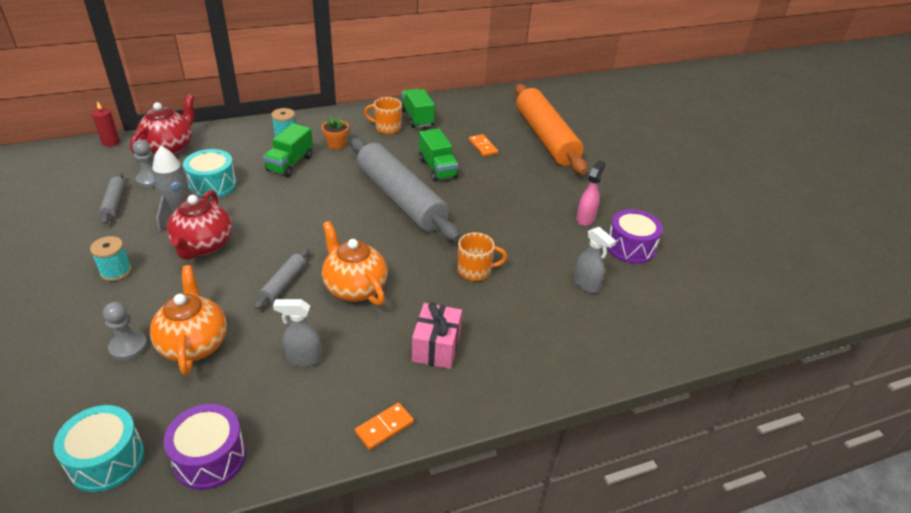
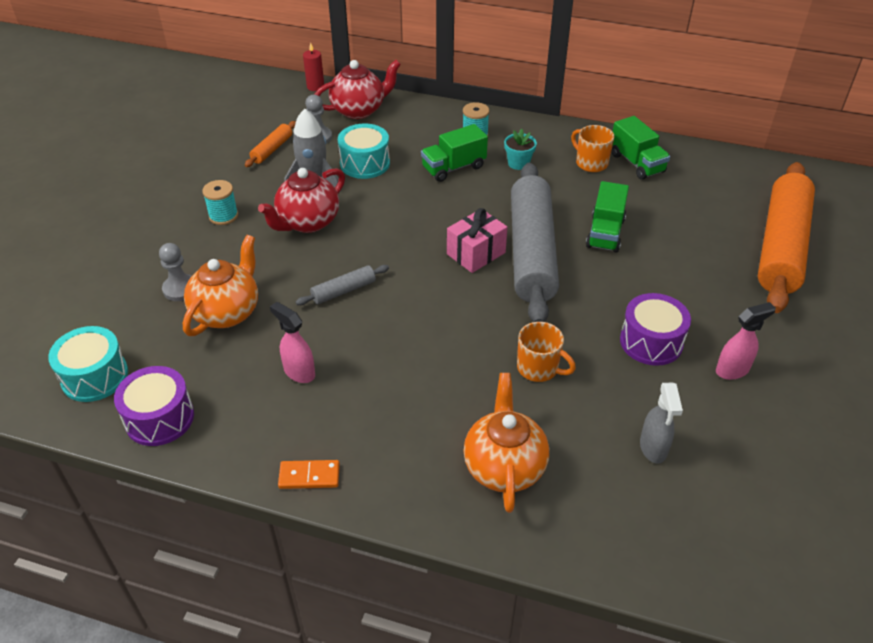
camera: 40 degrees right, 5 degrees up
grey rolling pin [99,173,125,224] -> orange rolling pin [245,121,296,167]
grey spray bottle [273,299,322,367] -> pink spray bottle [270,302,315,383]
orange flower pot [322,116,349,150] -> turquoise flower pot [504,129,537,170]
orange teapot [322,221,387,306] -> orange teapot moved to [464,373,549,513]
green truck [401,89,435,128] -> green truck turned 135 degrees clockwise [612,116,670,180]
pink gift [412,302,462,369] -> pink gift moved to [447,208,508,273]
orange domino [469,134,498,157] -> none
purple drum [607,209,663,264] -> purple drum moved to [620,293,691,366]

